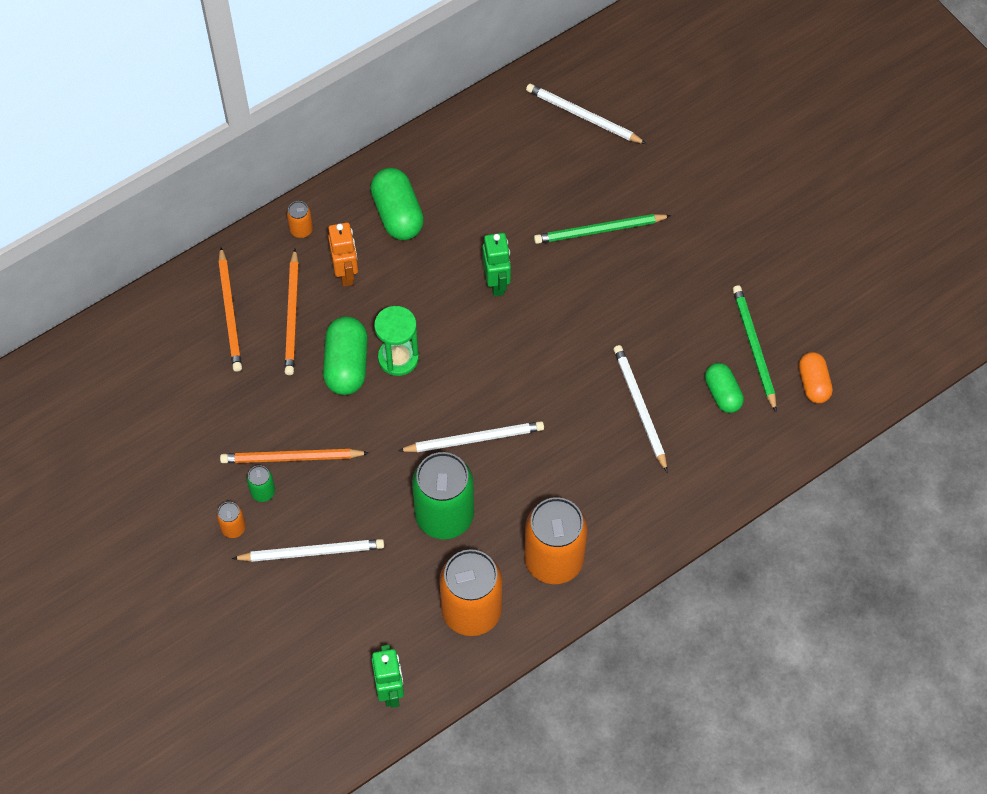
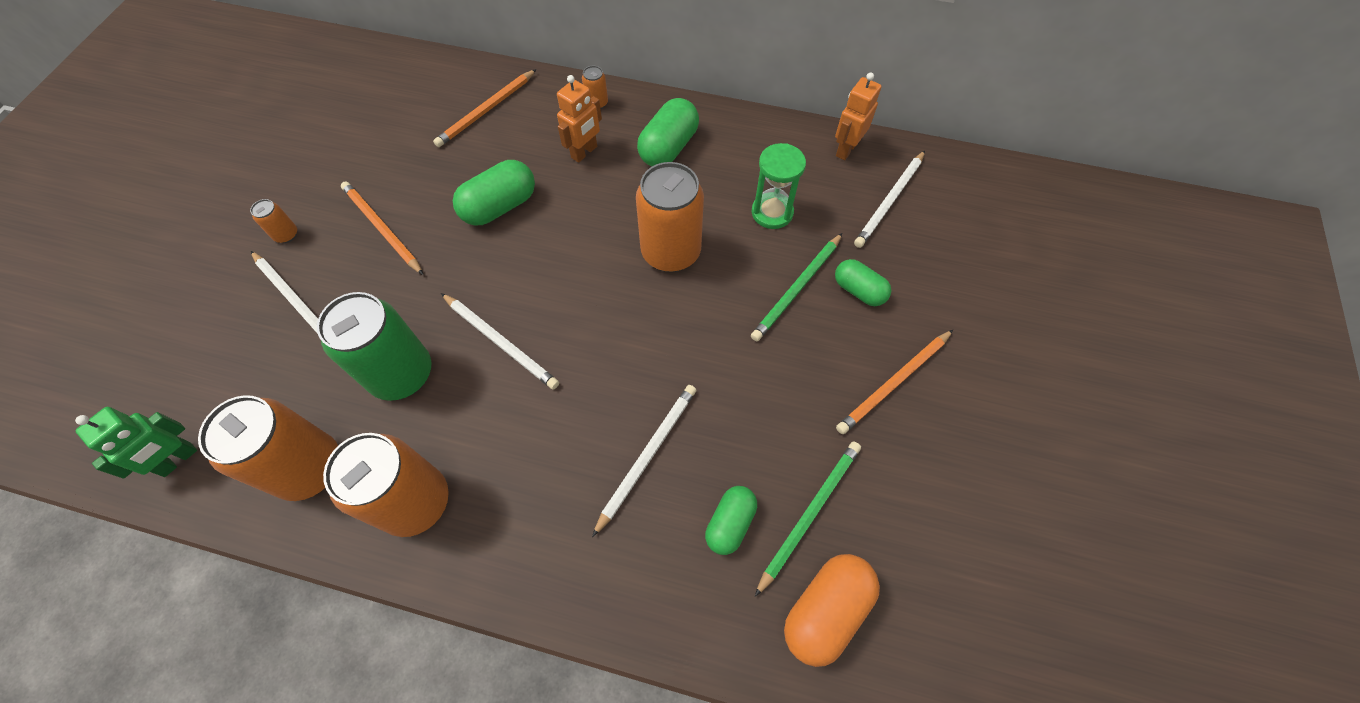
camera: 50 degrees right, 0 degrees up
green can [247,465,275,502] -> none
orange pencil [285,249,299,375] -> orange pencil moved to [836,330,953,434]
green hourglass [374,306,419,376] -> green hourglass moved to [752,143,806,229]
green robot [483,233,511,296] -> orange can [636,162,704,272]
white pencil [526,84,646,144] -> white pencil turned 135 degrees counterclockwise [854,151,925,248]
green pencil [534,214,671,244] -> green pencil turned 90 degrees counterclockwise [751,233,842,341]
orange capsule [799,352,833,403] -> orange capsule [784,554,880,667], size x1.53
none -> orange robot [835,72,881,160]
none -> green capsule [835,259,891,306]

